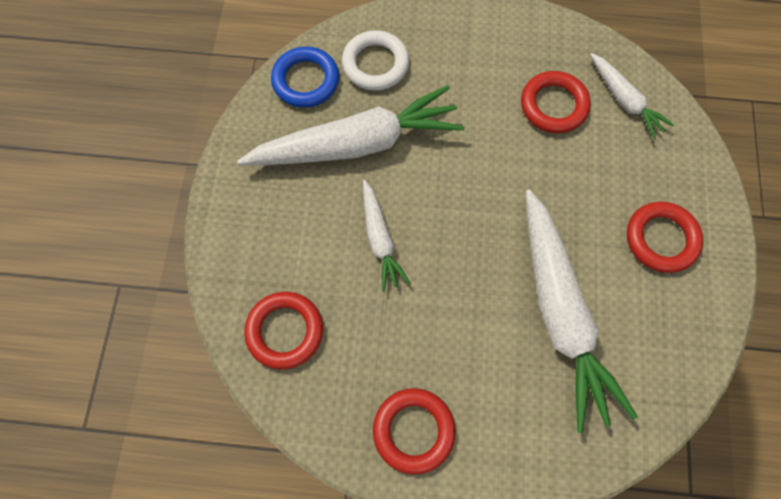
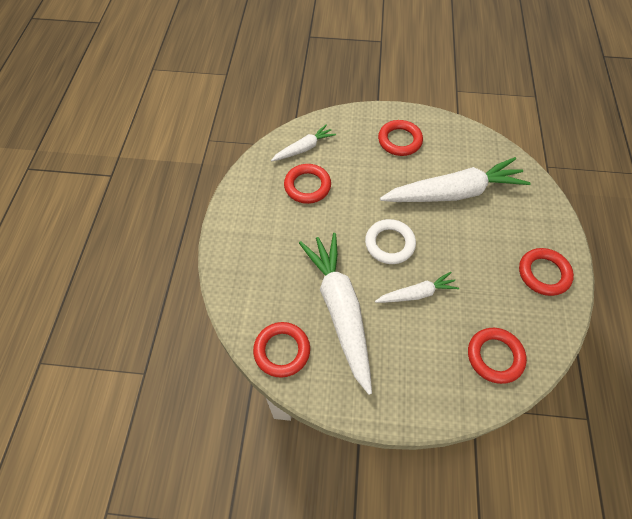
camera: 90 degrees left, 10 degrees down
blue ring [271,46,339,108] -> red ring [253,322,310,377]
white ring [342,30,409,91] -> white ring moved to [365,219,416,264]

